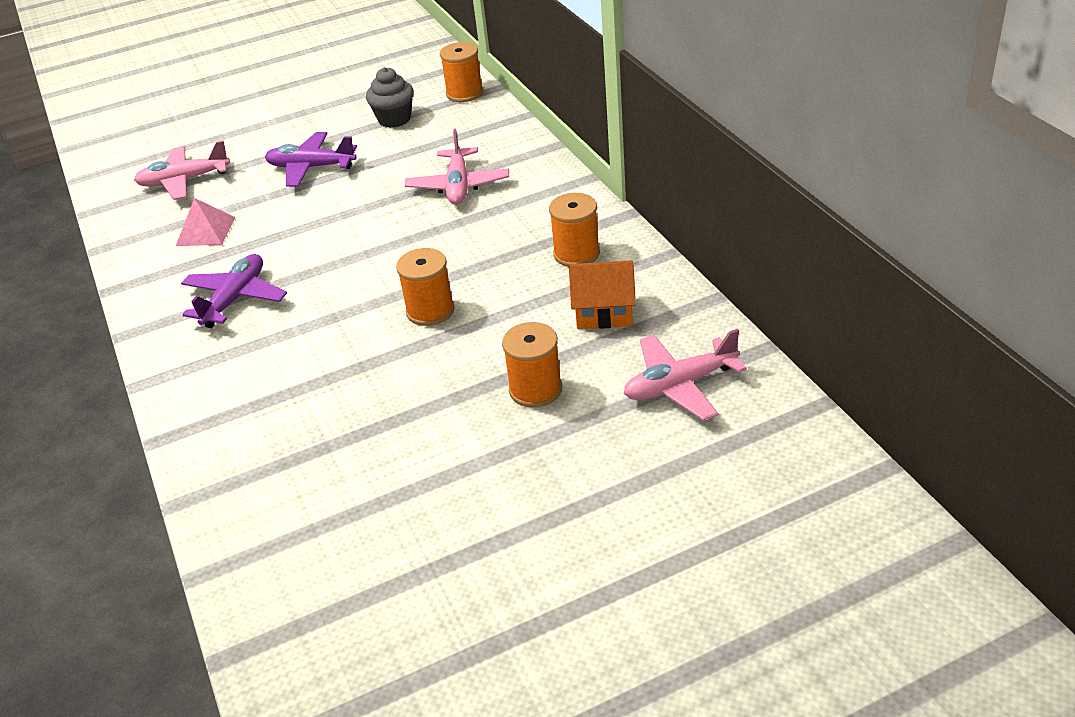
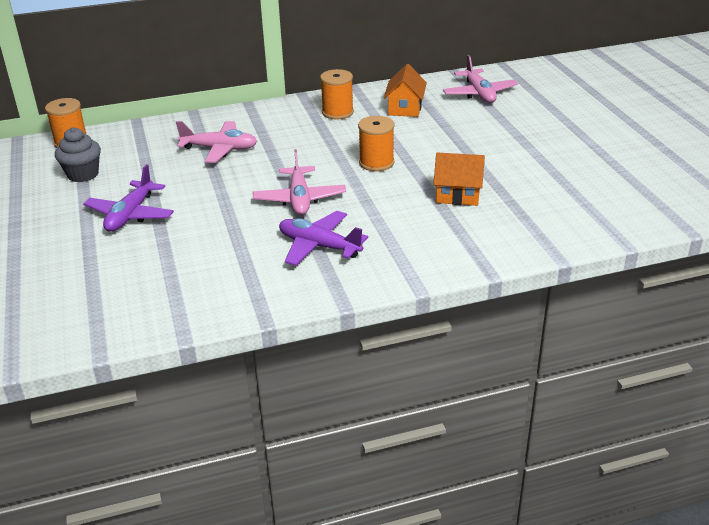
camera: 85 degrees left, 5 degrees down
pink plane [134,140,230,200] -> pink plane moved to [253,149,346,215]
pink pyramid [176,198,235,246] -> none
orange spool [502,322,562,408] -> none
none -> orange house [433,152,485,206]

